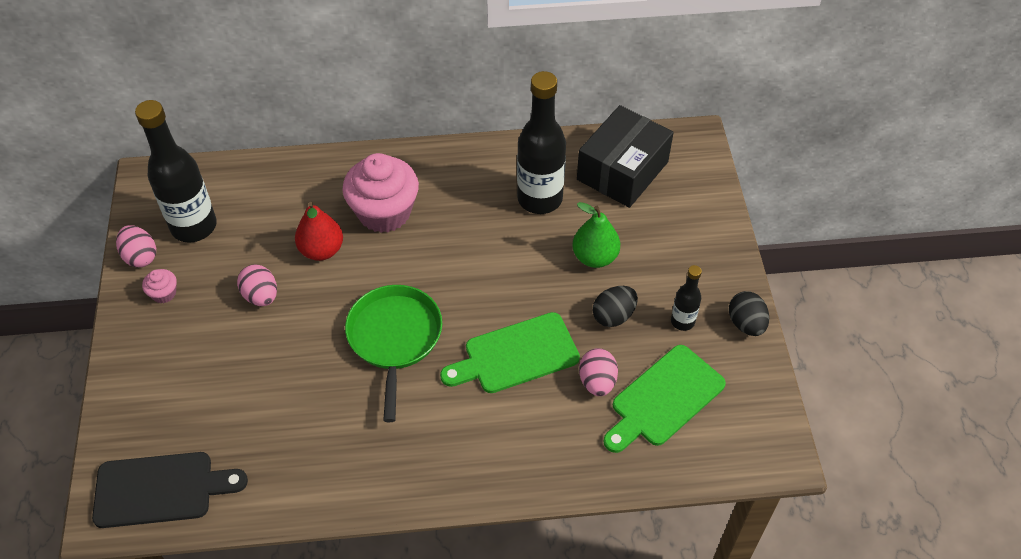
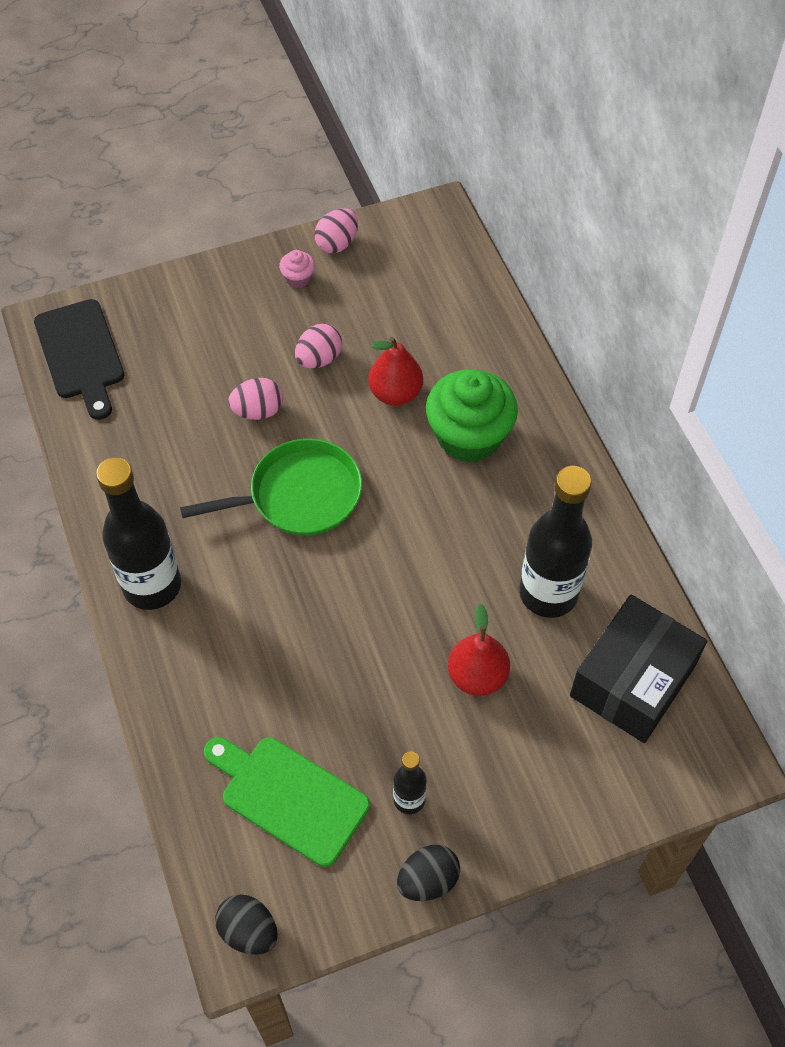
camera: 75 degrees right, 5 degrees up
black bottle [135,100,217,243] -> black bottle moved to [96,457,181,610]
pink cupcake [342,153,419,233] -> green cupcake [426,369,518,463]
green cutting board [440,312,580,393] -> none
green pear [572,202,620,268] -> red pear [448,604,510,696]
black box [577,105,674,208] -> black box turned 75 degrees counterclockwise [570,595,707,743]
pink egg [579,348,618,396] -> pink egg moved to [228,378,283,420]
black egg [593,286,638,327] -> black egg moved to [215,894,278,955]

